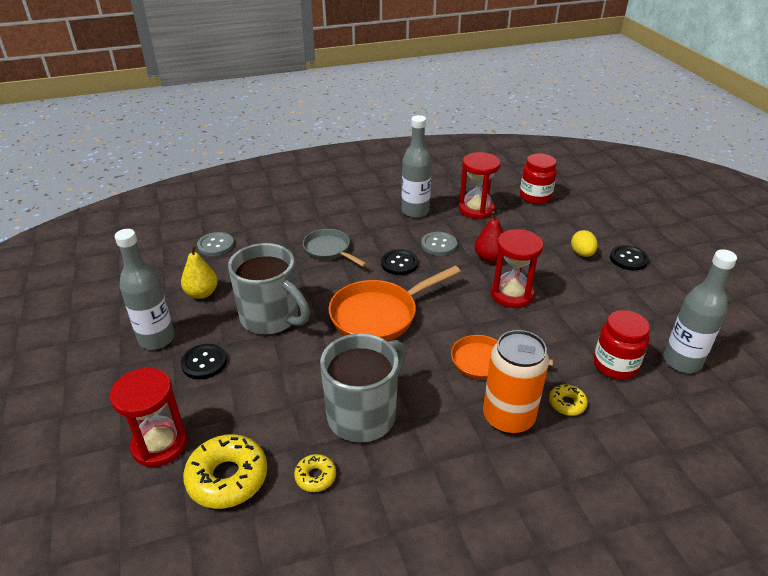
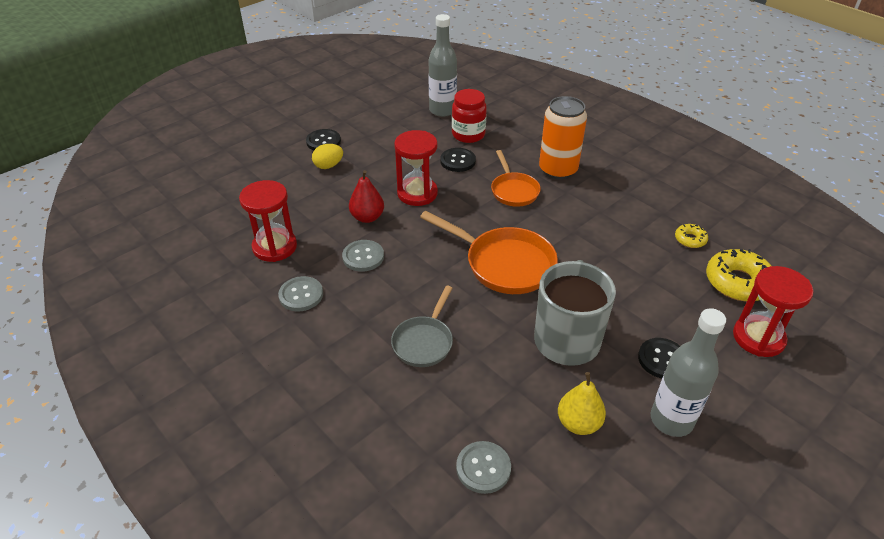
camera: 115 degrees left, 5 degrees up
grey mug [320,333,406,443] -> none
black button [381,250,418,275] -> black button moved to [440,148,476,172]
grey bottle [402,115,432,218] -> grey button [278,276,323,311]
red jar [520,153,557,204] -> none
yellow donut [549,384,588,416] -> none

